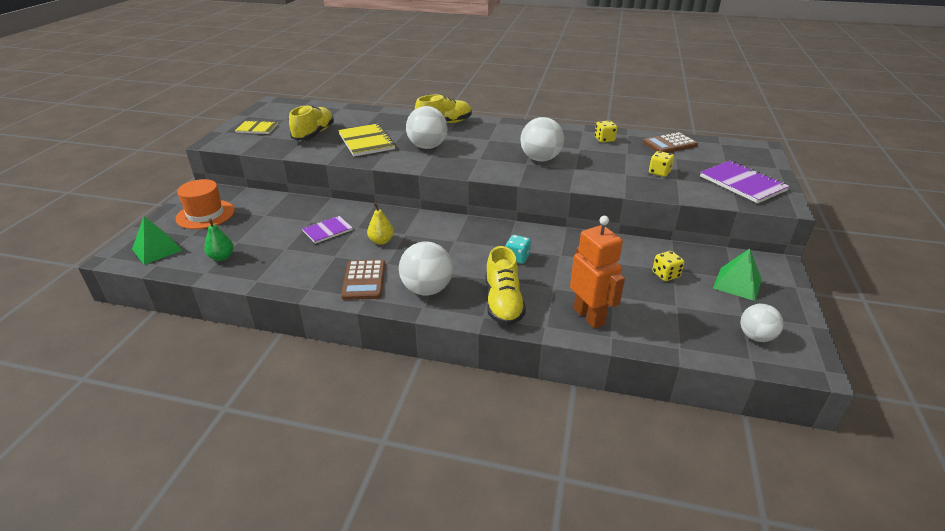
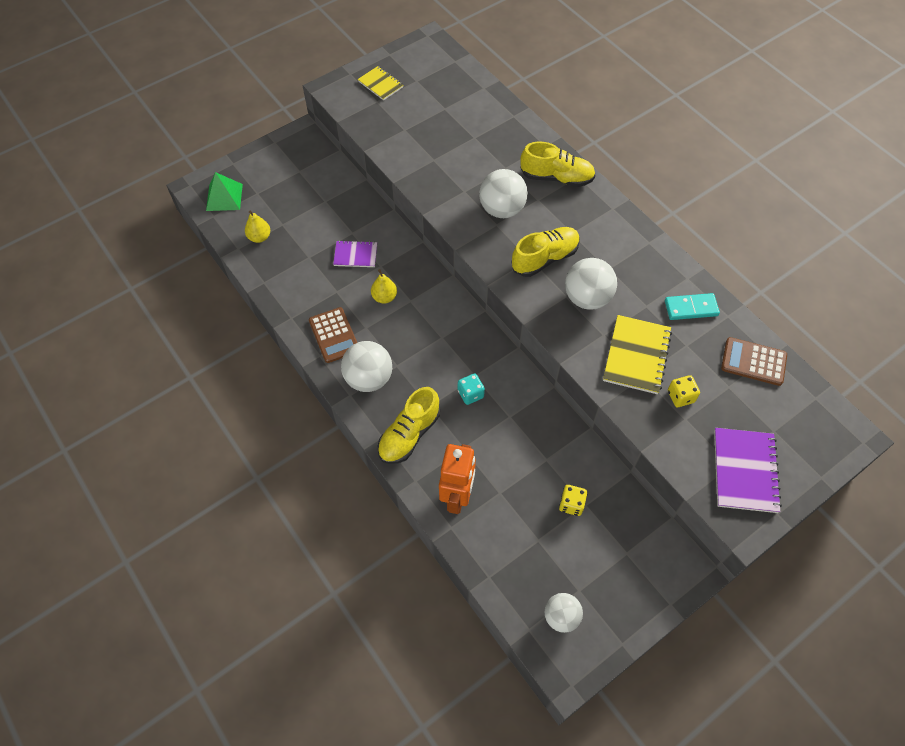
camera: 40 degrees right, 25 degrees up
orange hat [176,179,235,229] -> none
green pear [204,219,234,261] -> yellow pear [245,210,270,243]
yellow shoe [289,105,334,141] -> yellow shoe moved to [511,227,580,277]
yellow notebook [338,124,396,156] -> yellow notebook moved to [603,315,672,394]
brown calculator [341,260,385,300] -> brown calculator turned 60 degrees counterclockwise [309,307,357,363]
yellow dice [595,121,617,143] -> turquoise domino [665,293,720,320]
green pyramid [713,249,762,301] -> none

